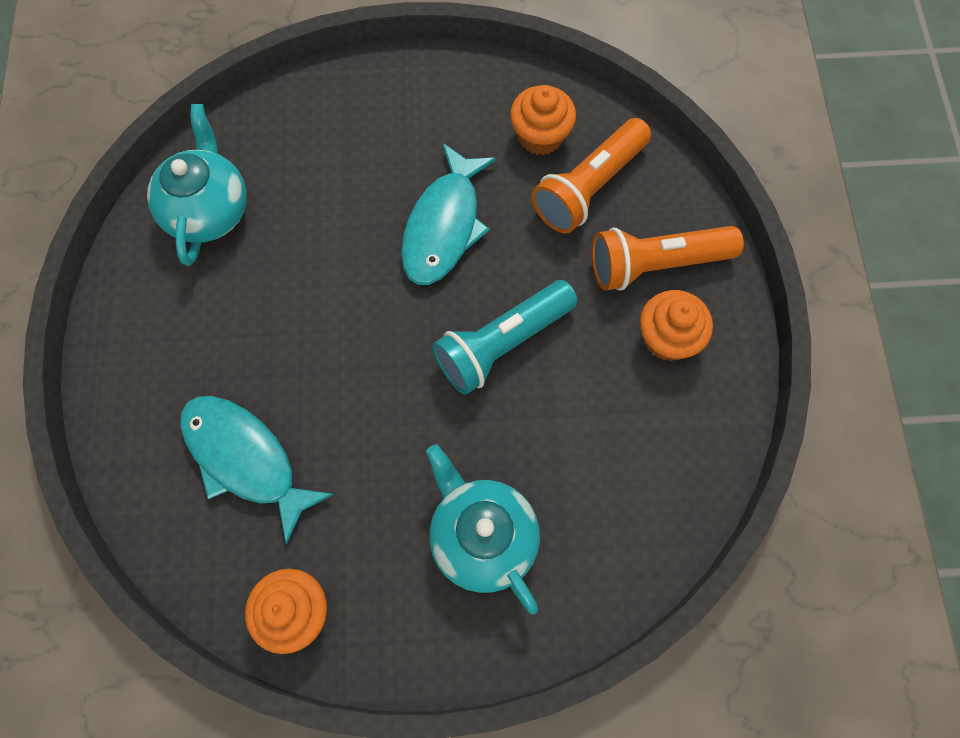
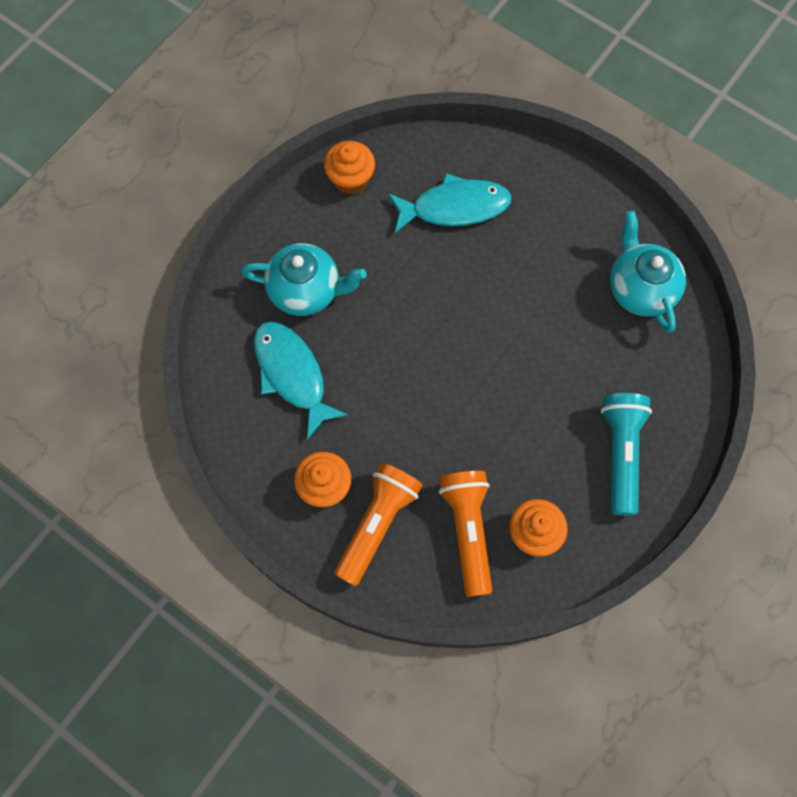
camera: 130 degrees right, 0 degrees up
turquoise teapot [147,104,247,266] -> turquoise teapot turned 150 degrees counterclockwise [610,211,686,333]
turquoise fish [401,143,496,285] -> turquoise fish moved to [254,321,348,440]
turquoise flashlight [432,280,578,395] -> turquoise flashlight moved to [601,393,652,516]

